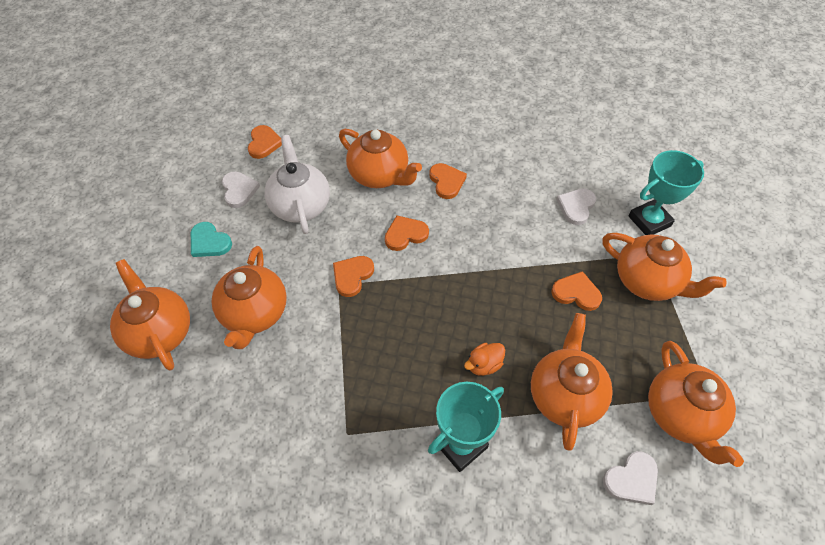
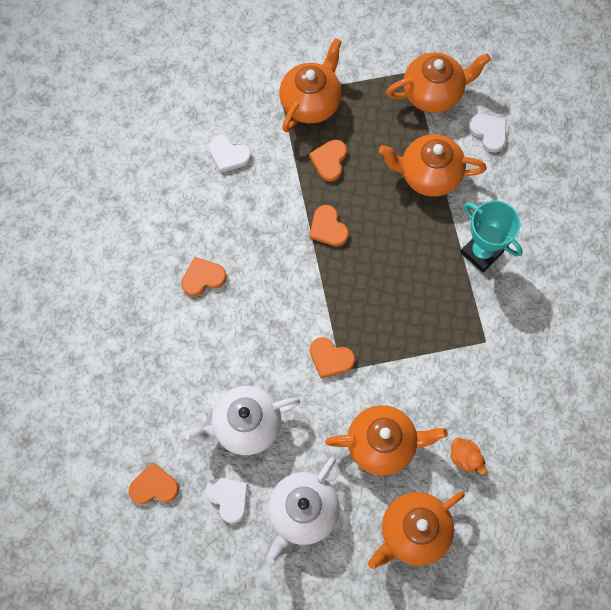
camera: 95 degrees left, 15 degrees up
turquoise heart [191,222,232,257] -> white teapot [266,457,339,563]
white heart [222,172,260,208] -> white heart turned 75 degrees clockwise [206,477,248,524]
orange teapot [339,129,422,188] -> none
orange heart [385,216,429,251] -> orange heart moved to [309,205,349,246]
orange duck [464,343,505,376] -> orange duck moved to [450,438,487,475]
turquoise trophy [629,150,704,235] -> none

